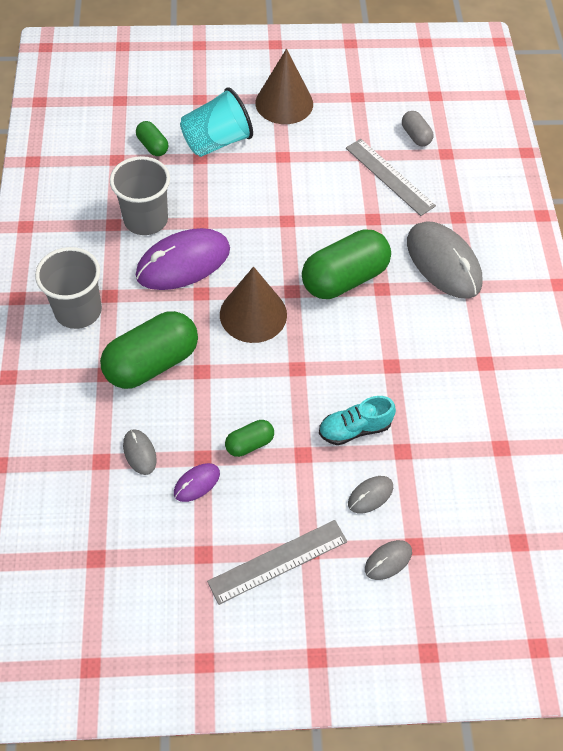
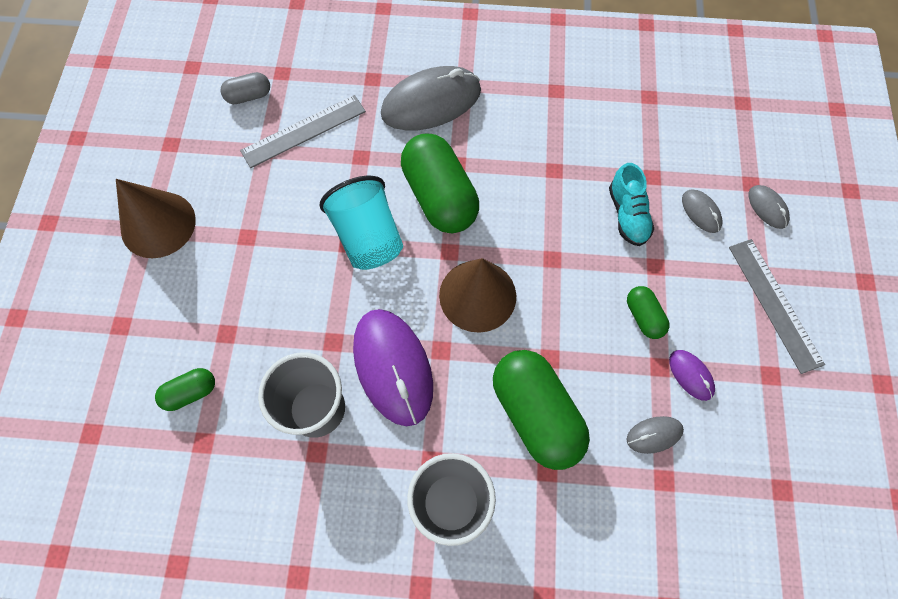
camera: 80 degrees left, 10 degrees up
turquoise cup [180,87,253,157] -> turquoise cup moved to [319,176,403,270]

